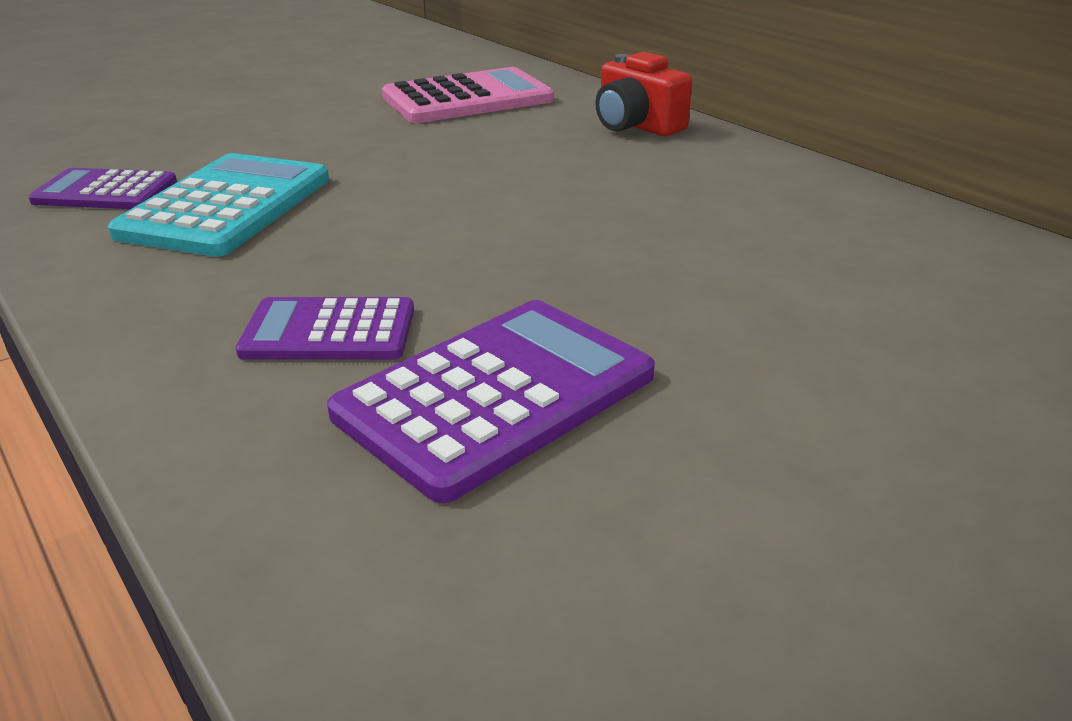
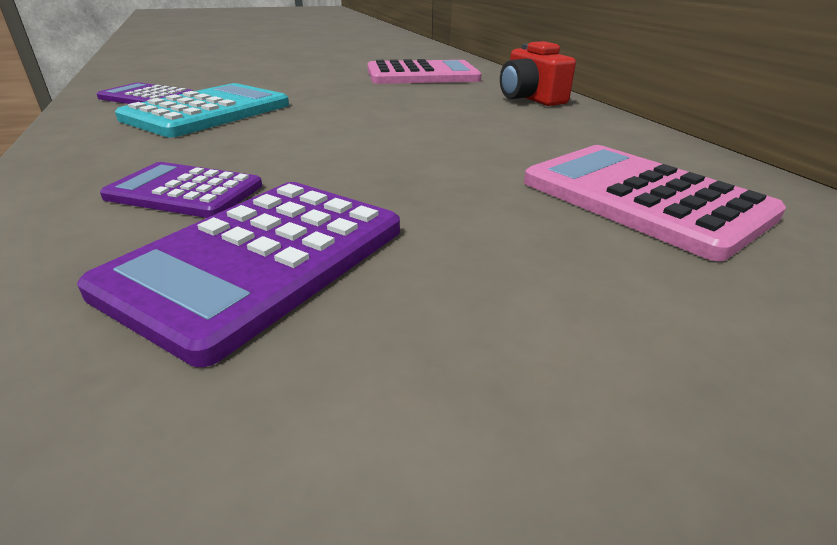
camera: 15 degrees right, 0 degrees up
purple calculator [327,300,655,503] -> purple calculator turned 150 degrees clockwise [77,182,400,367]
none -> pink calculator [524,145,786,261]

